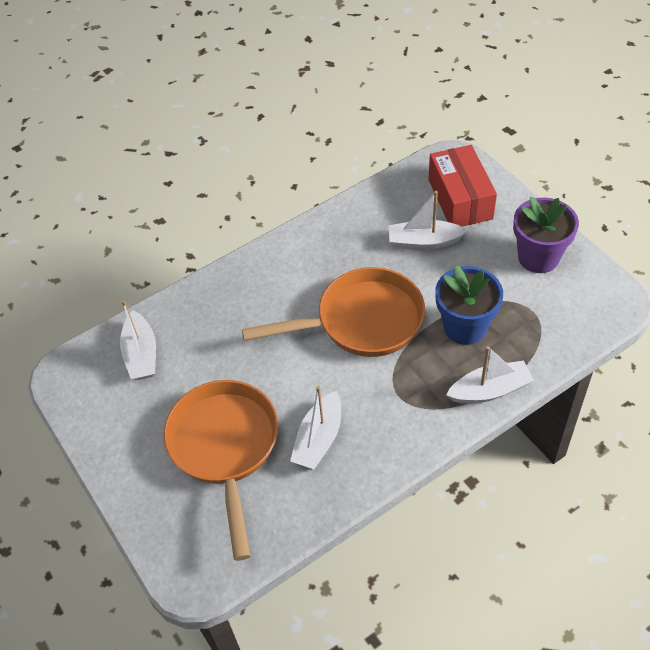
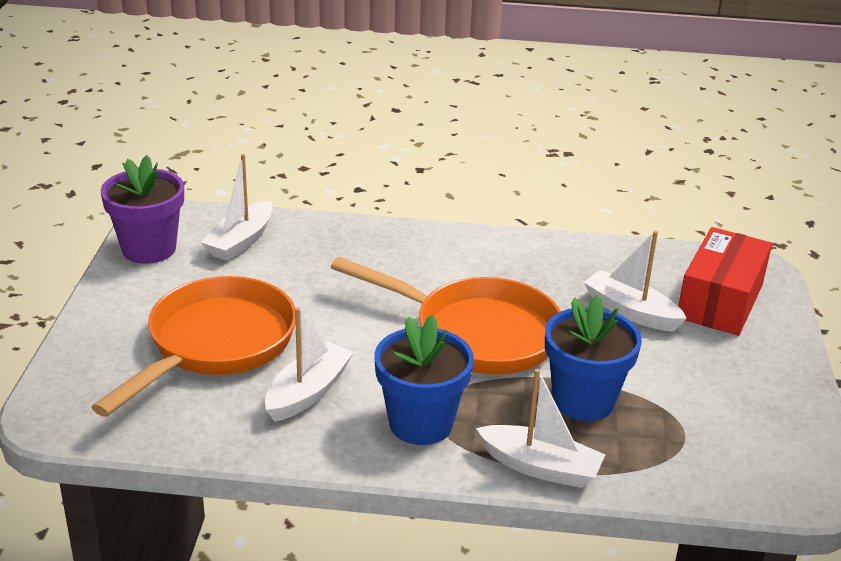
camera: 35 degrees right, 20 degrees down
white boat [290,386,341,469] -> white boat turned 150 degrees clockwise [265,307,354,422]
purple flower pot [513,197,579,273] -> purple flower pot moved to [101,155,184,264]
none -> blue flower pot [374,315,474,445]

